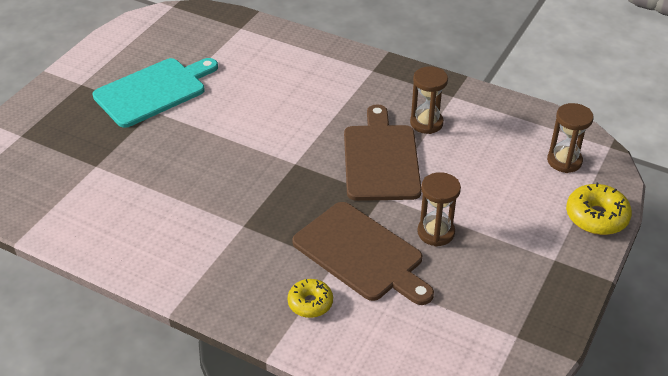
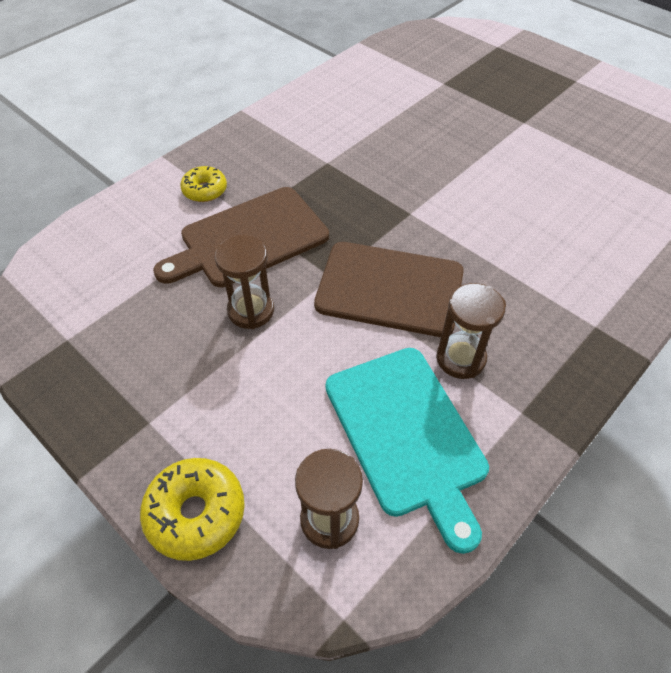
camera: 105 degrees right, 10 degrees up
turquoise cutting board [92,58,218,128] -> turquoise cutting board moved to [325,348,489,554]

